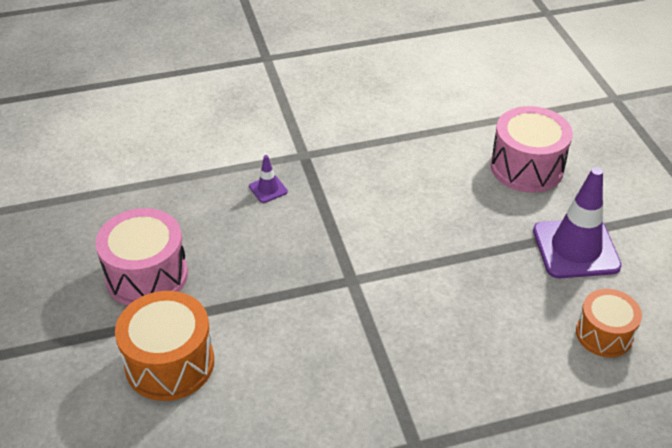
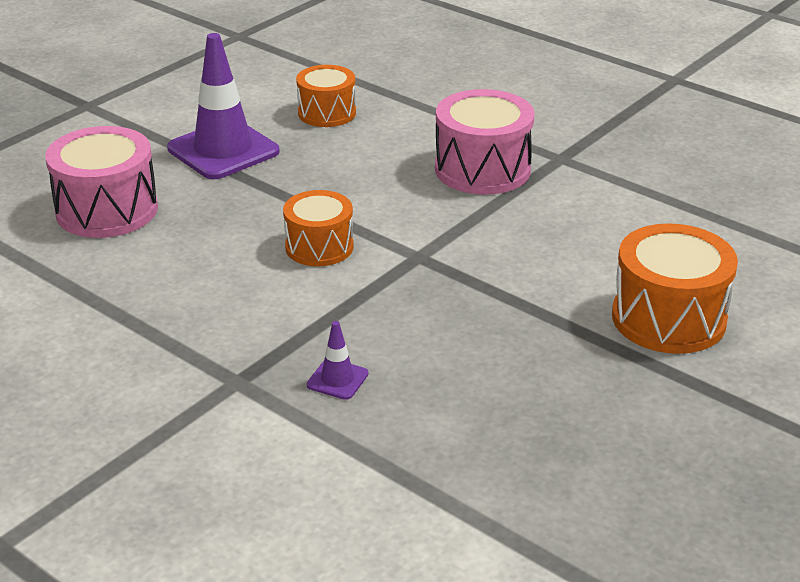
camera: 125 degrees left, 10 degrees down
pink drum [95,208,188,306] -> pink drum moved to [435,89,534,195]
none -> orange drum [283,190,354,266]

